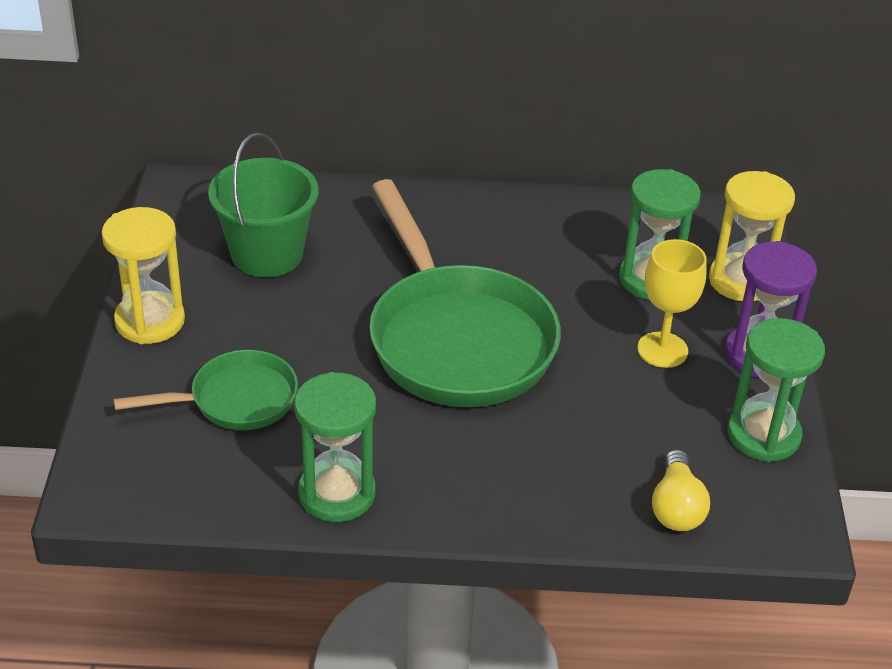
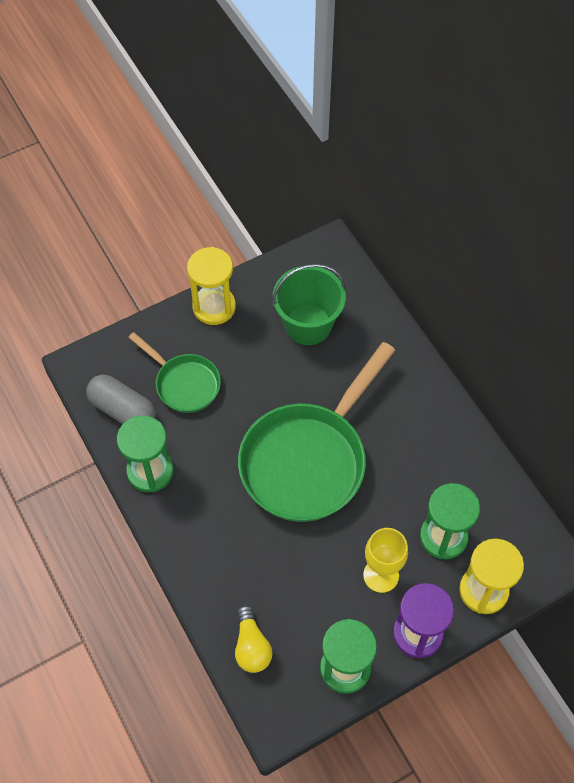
camera: 60 degrees right, 20 degrees up
yellow light bulb [652,450,710,531] -> yellow light bulb turned 75 degrees counterclockwise [235,605,273,673]
none -> grey capsule [86,374,156,424]

